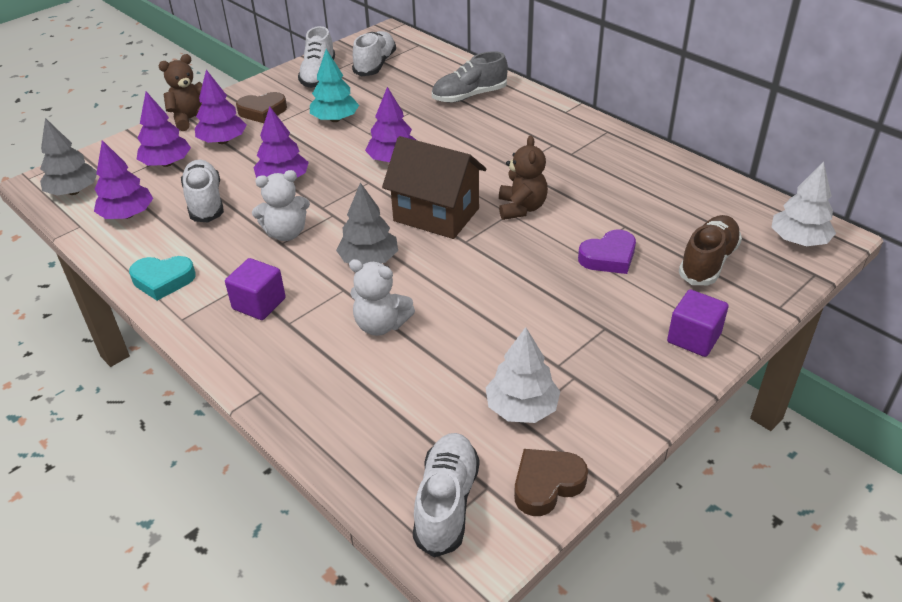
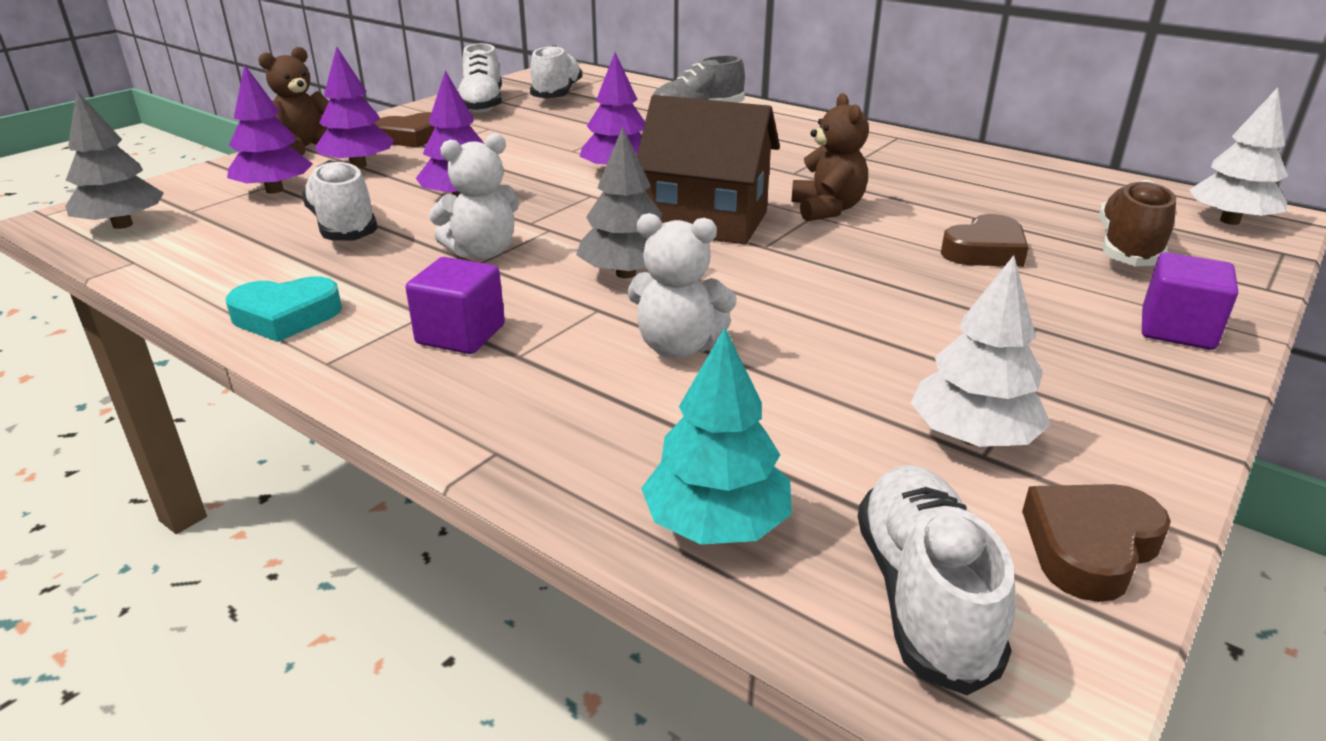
camera: 10 degrees left, 10 degrees down
purple tree [94,140,153,219] -> none
turquoise tree [310,49,359,122] -> turquoise tree moved to [641,327,792,545]
purple heart [578,229,636,274] -> brown heart [941,214,1029,267]

